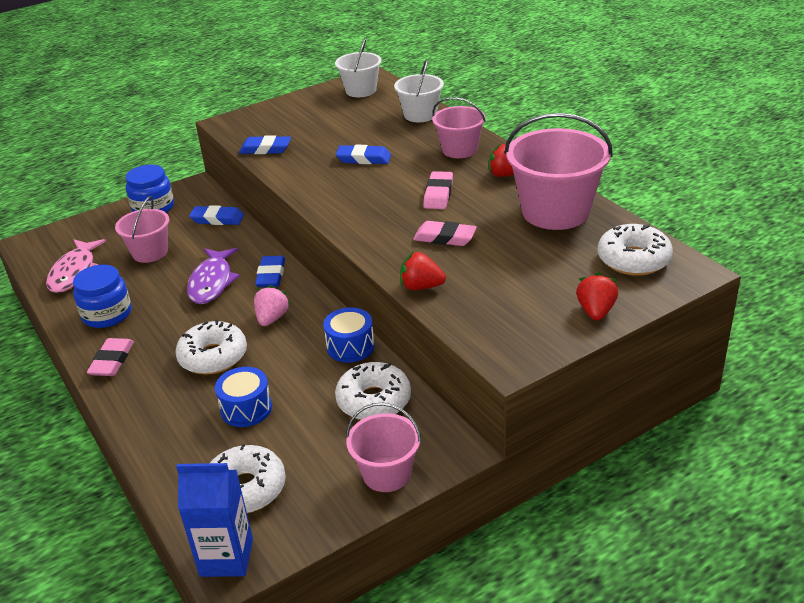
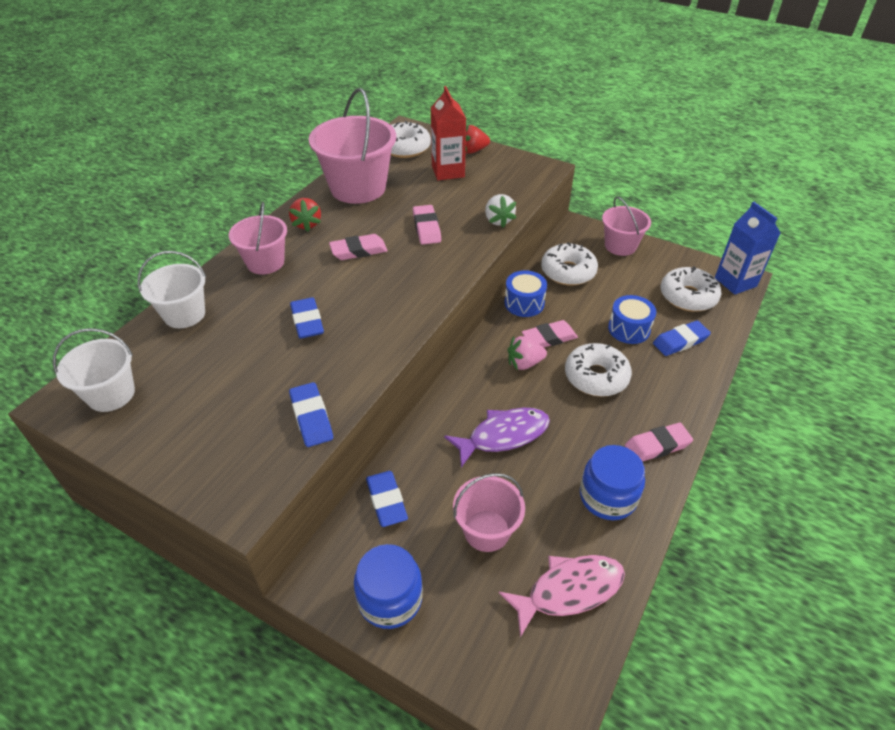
camera: 120 degrees left, 10 degrees up
blue eraser [255,256,285,287] -> blue eraser moved to [653,320,711,356]
red strawberry [400,251,446,290] -> white strawberry [485,194,516,228]
none -> red carton [431,86,466,180]
none -> pink eraser [522,320,578,348]

